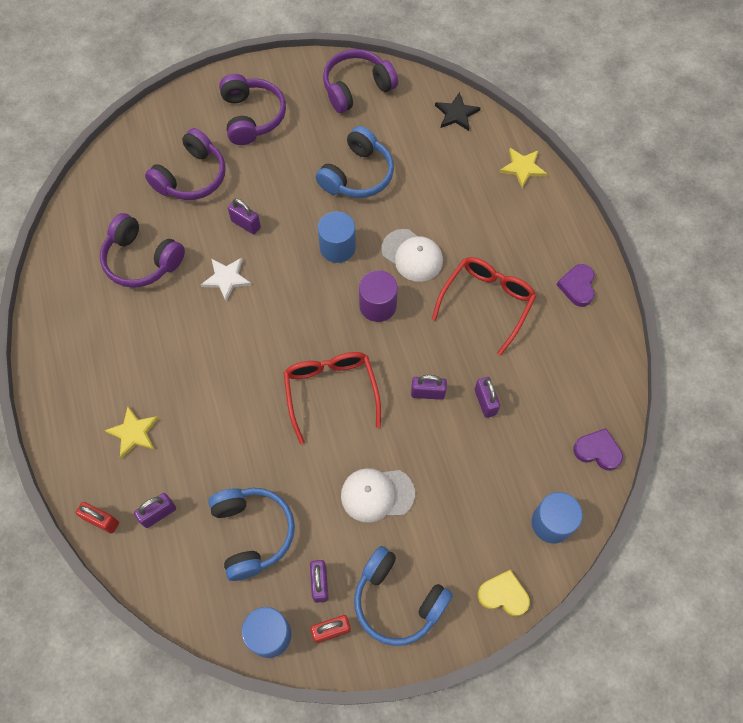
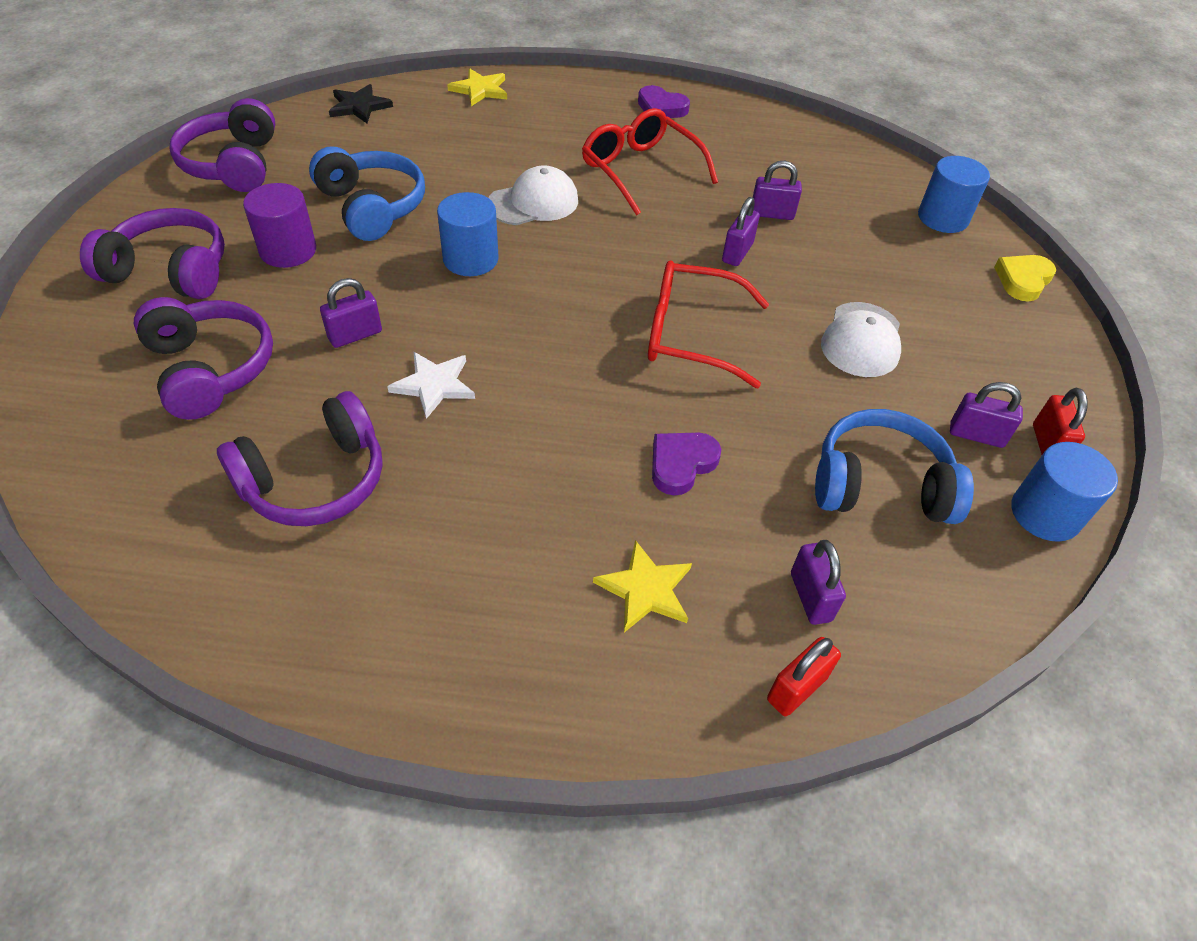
camera: 70 degrees left, 15 degrees down
blue headphones [354,546,453,646] -> none
purple cylinder [359,270,398,322] -> purple cylinder moved to [243,183,316,268]
purple heart [573,428,623,471] -> purple heart moved to [652,432,721,495]

